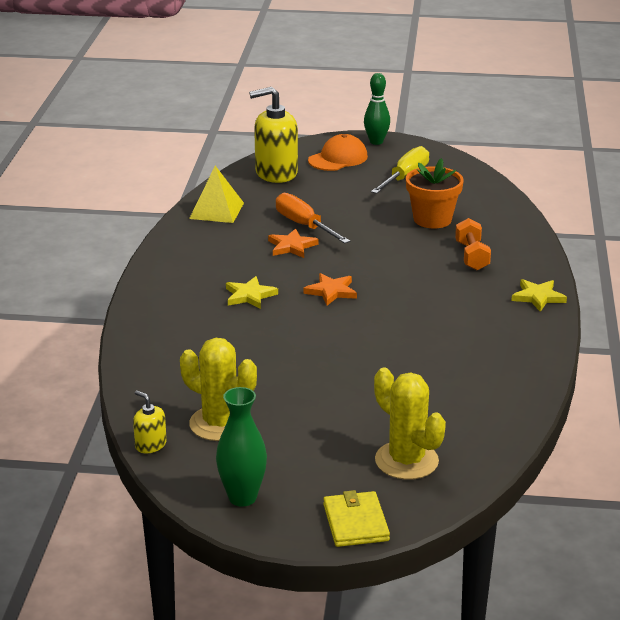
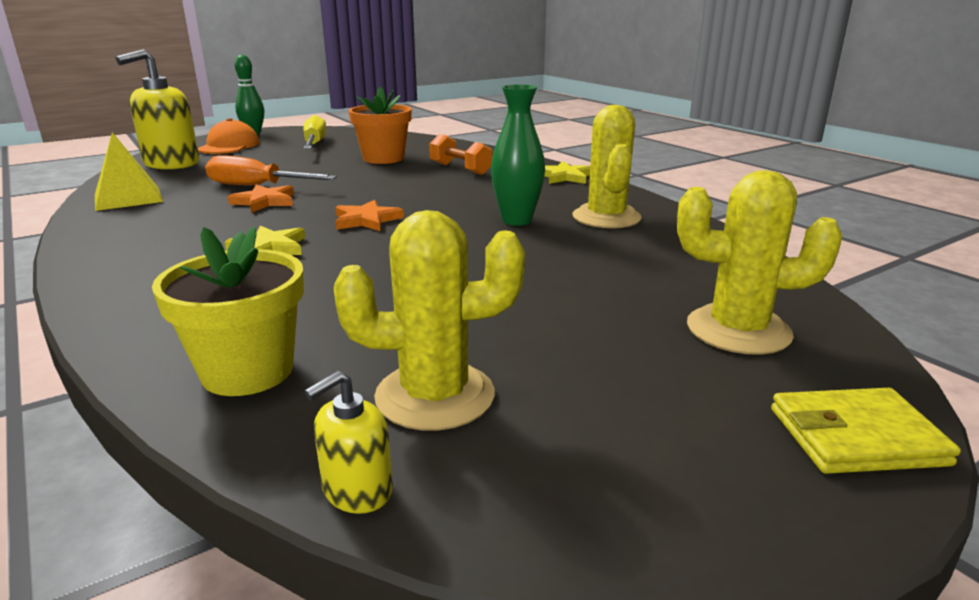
camera: 40 degrees left, 5 degrees down
yellow soap dispenser [133,390,167,453] -> yellow soap dispenser turned 45 degrees counterclockwise [305,371,393,514]
green vase [216,387,267,507] -> green vase moved to [491,84,545,226]
yellow wallet [323,490,390,547] -> yellow wallet turned 45 degrees counterclockwise [771,388,961,474]
none -> yellow flower pot [152,227,304,396]
none -> yellow cactus [572,105,642,228]

